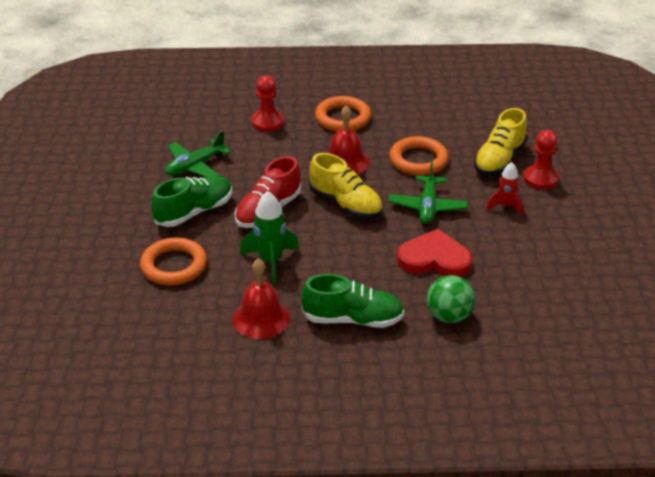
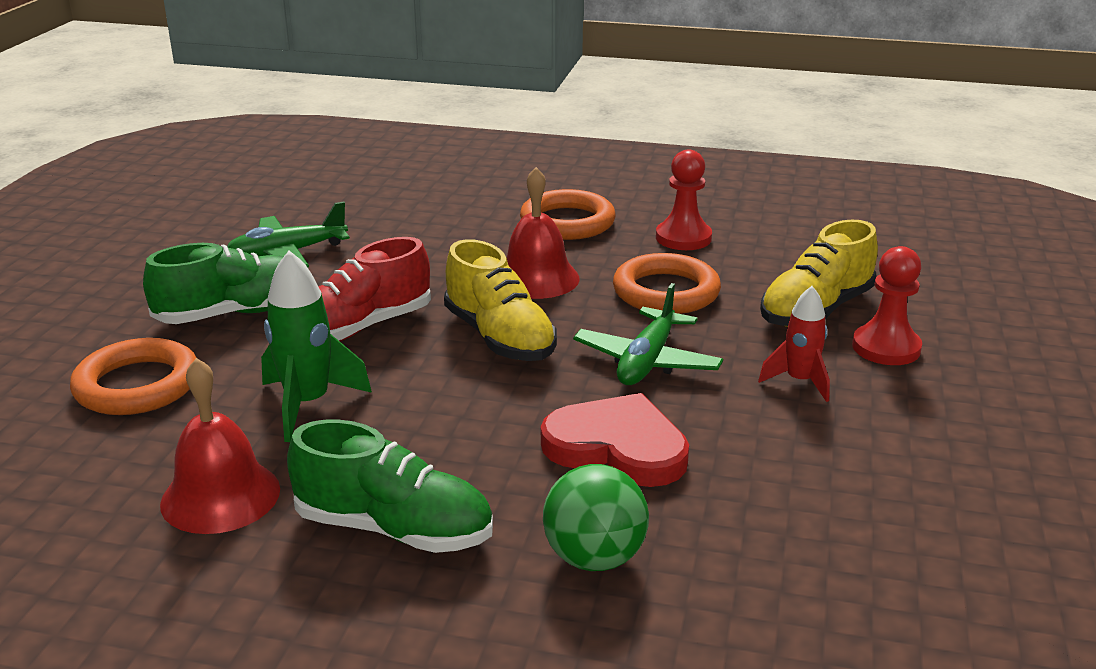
camera: 15 degrees right, 10 degrees down
red pawn [251,75,284,132] -> red pawn moved to [656,149,712,250]

